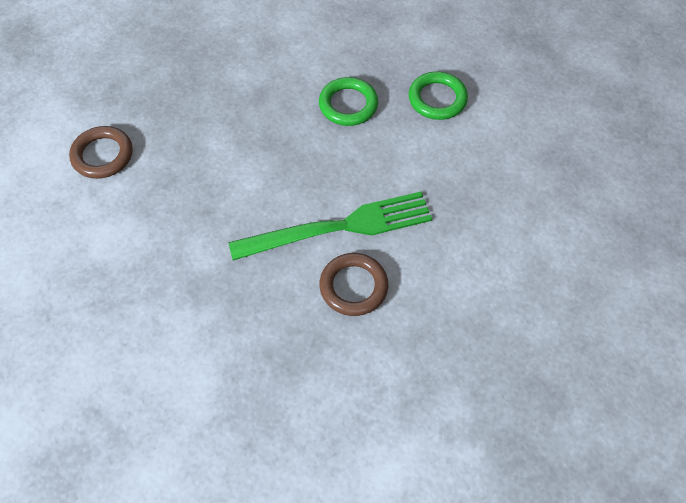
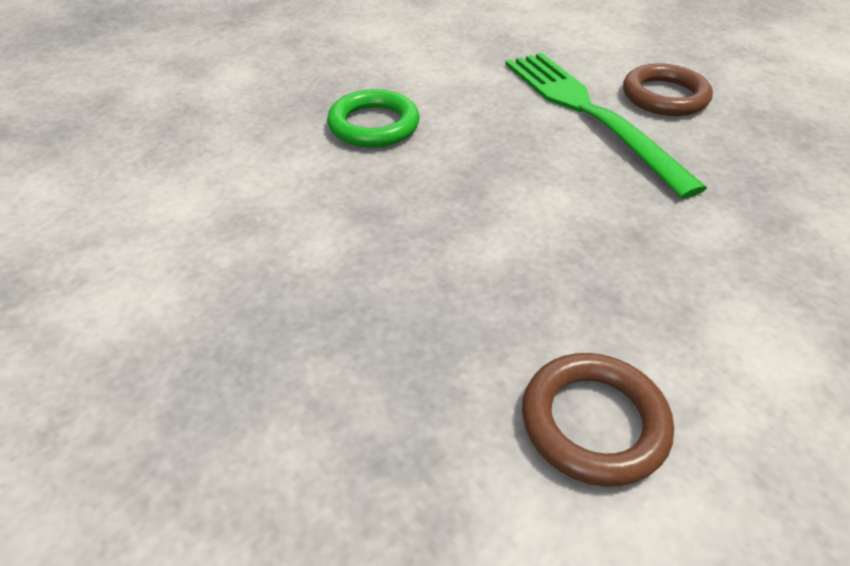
camera: 100 degrees left, 15 degrees down
green ring [408,72,468,120] -> none

